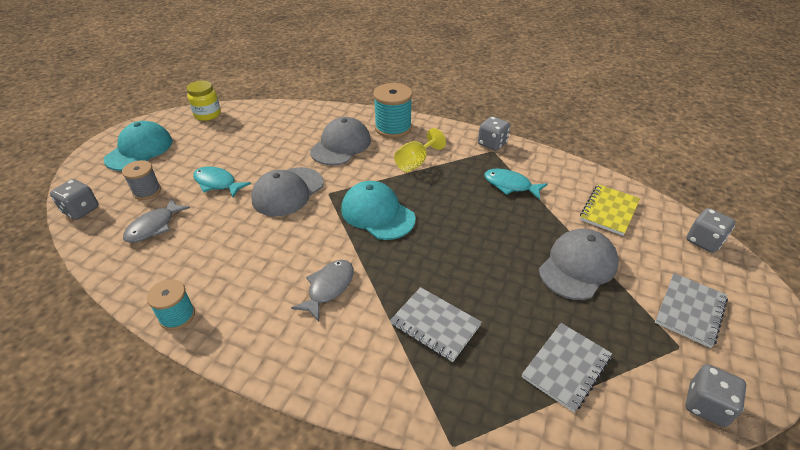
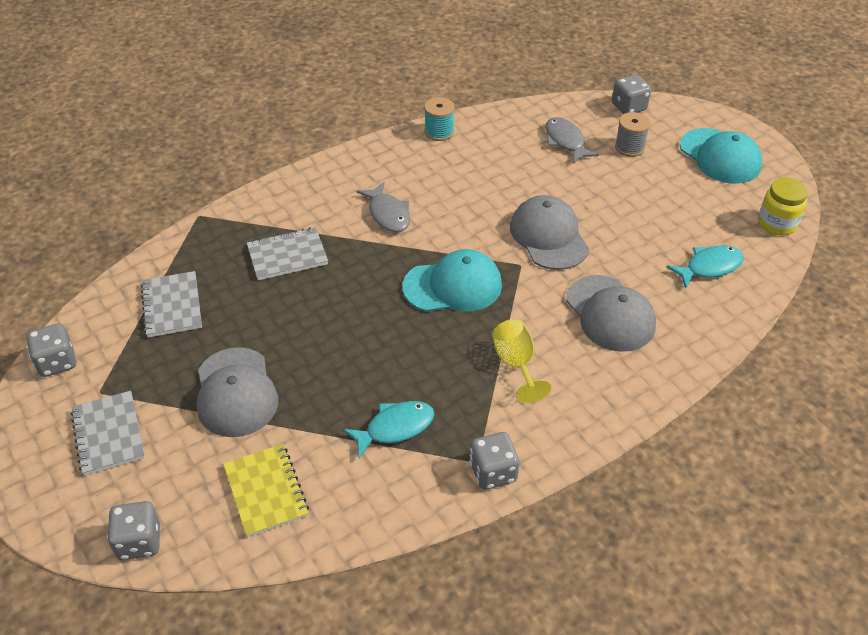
camera: 125 degrees right, 5 degrees up
turquoise fish [193,166,251,198] -> turquoise fish moved to [666,245,744,288]
turquoise spool [373,83,413,138] -> none

